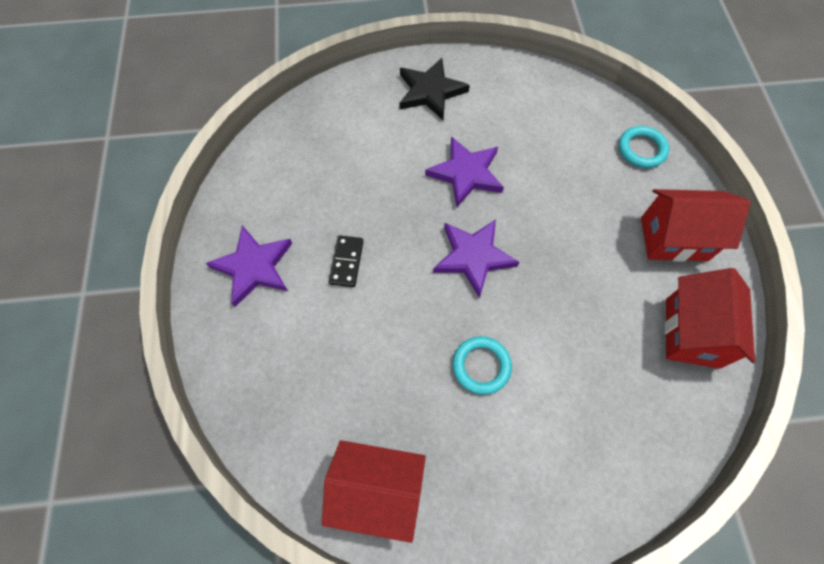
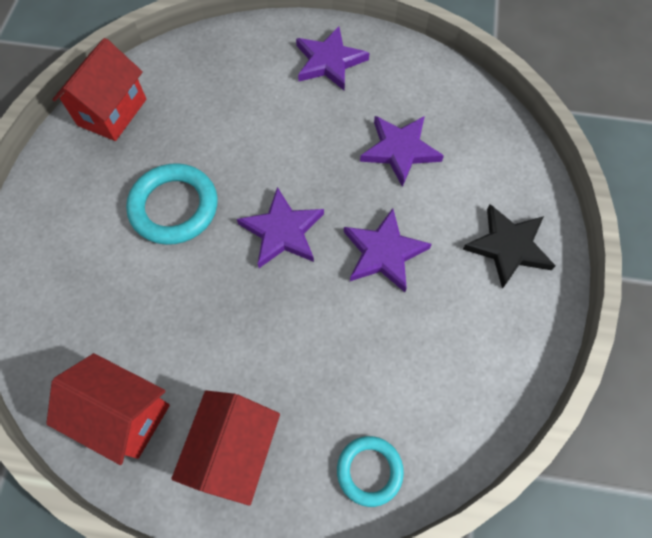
camera: 105 degrees right, 0 degrees up
black domino [329,235,364,287] -> none
turquoise ring [453,336,512,395] -> turquoise ring [126,163,218,245], size x1.64
none -> purple star [360,116,444,187]

